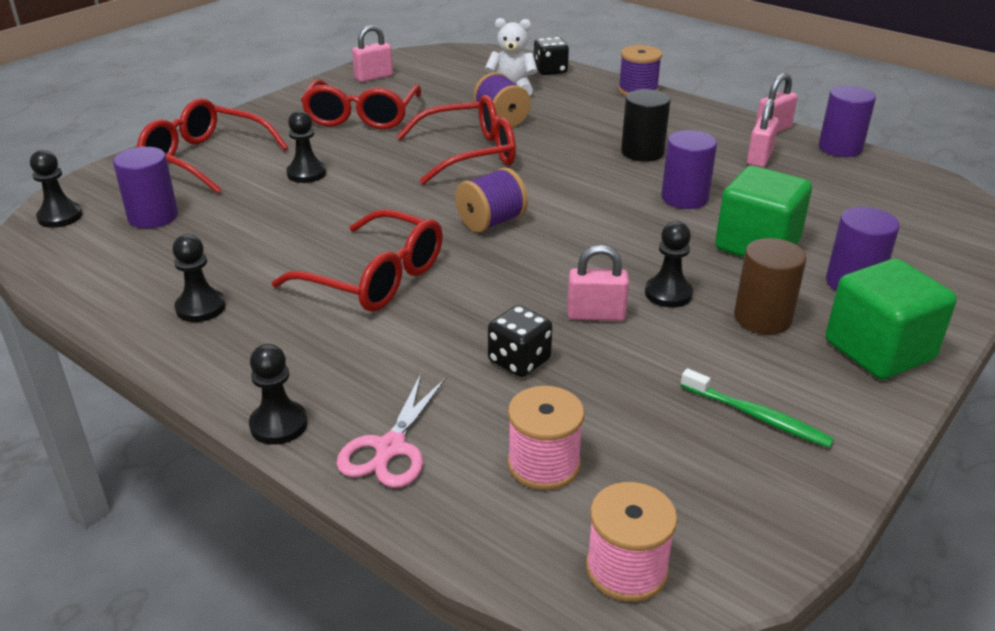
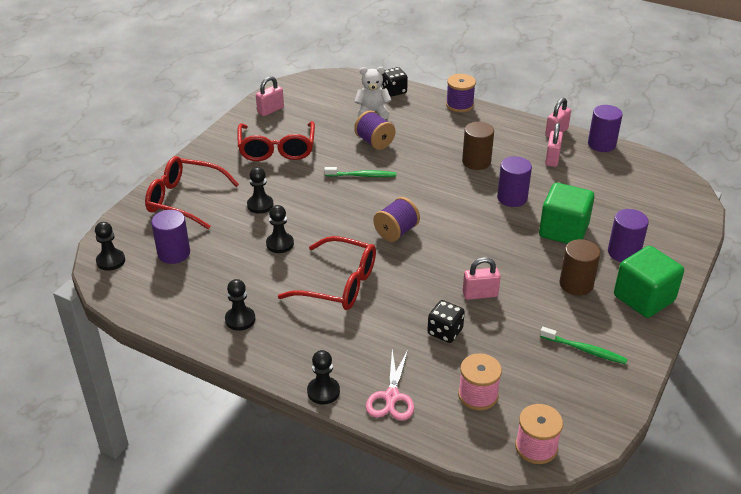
camera: 10 degrees left, 5 degrees up
red glasses [397,95,516,185] -> green toothbrush [324,167,396,177]
black cylinder [621,89,670,162] -> brown cylinder [462,122,494,170]
black pawn [645,221,693,307] -> black pawn moved to [266,205,294,253]

